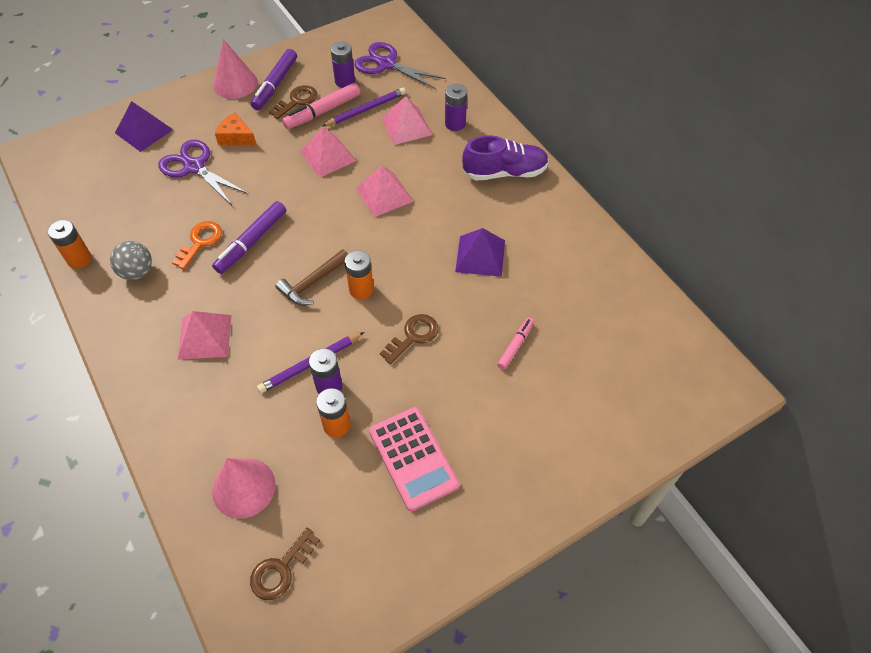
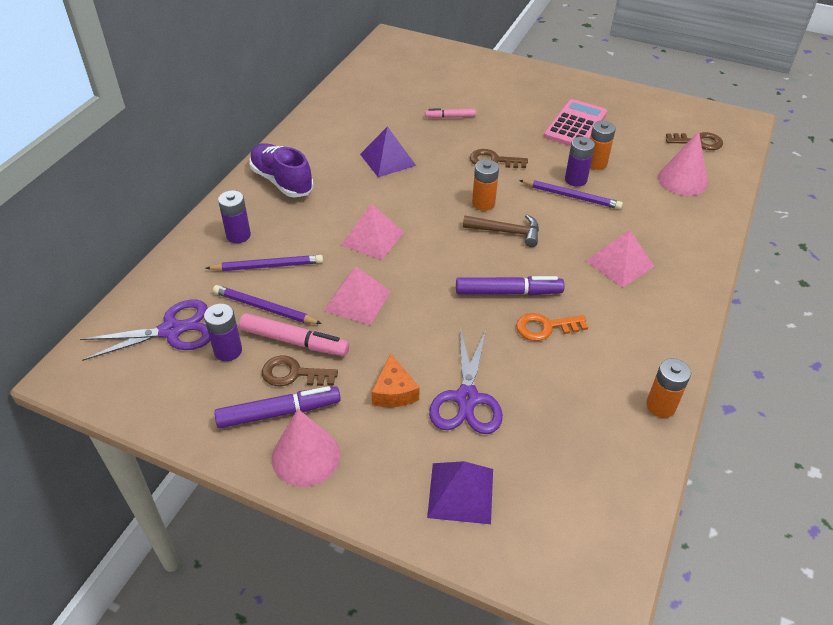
camera: 125 degrees left, 10 degrees down
grey ball [110,241,152,280] -> none
purple scissors [354,42,446,89] -> purple scissors turned 105 degrees counterclockwise [80,300,210,361]
pink pyramid [381,96,433,145] -> purple pencil [206,255,323,271]

